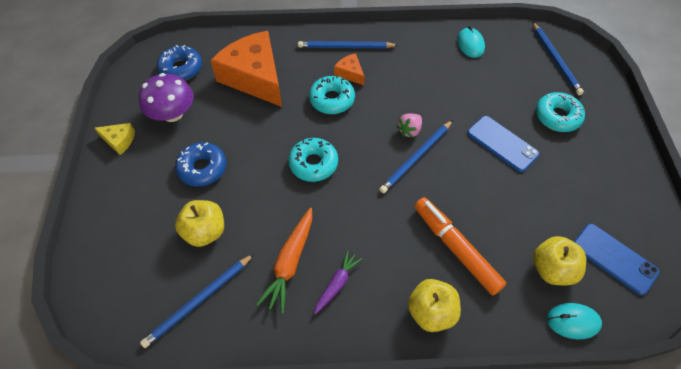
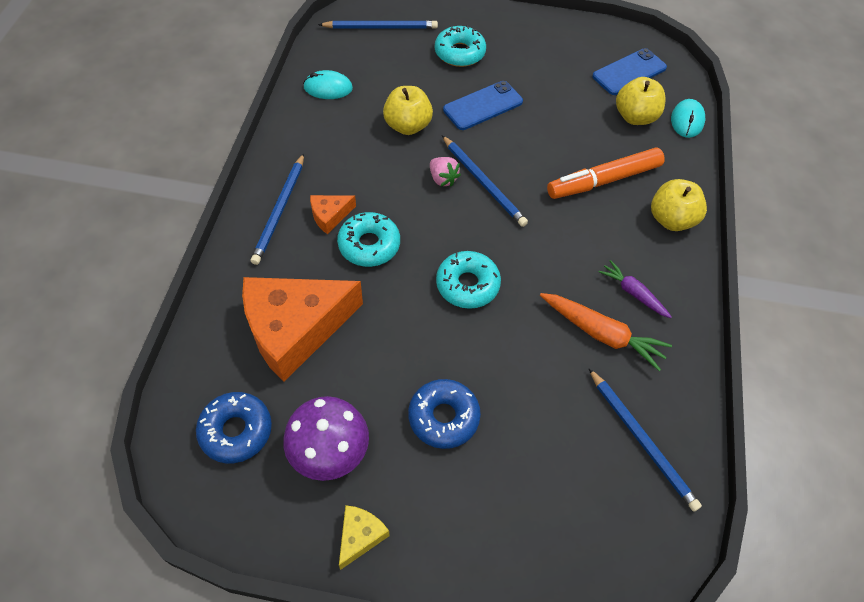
camera: 80 degrees left, 0 degrees up
yellow apple [175,200,224,247] -> yellow apple moved to [383,86,433,135]

